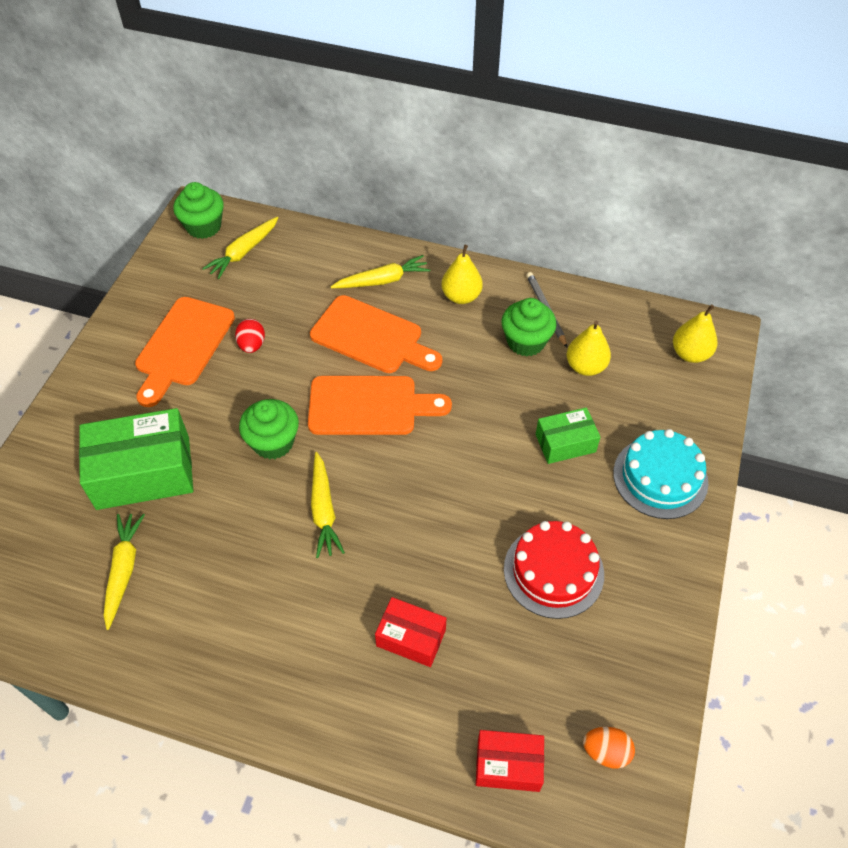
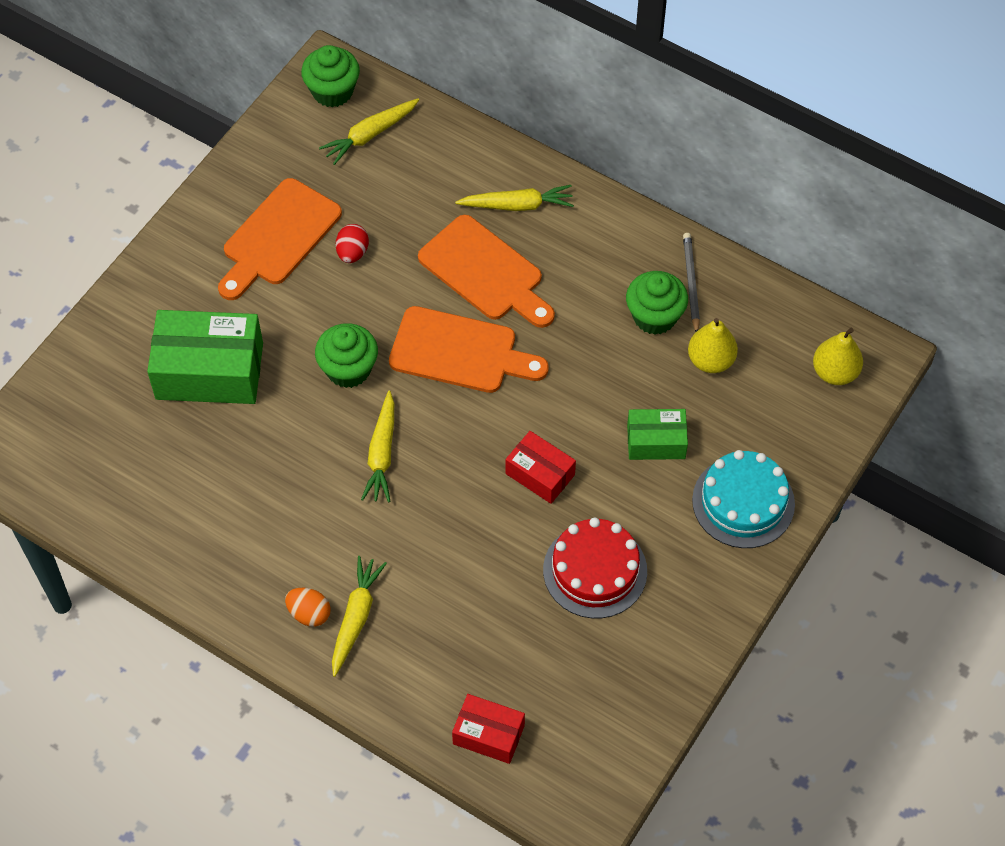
camera: 15 degrees right, 5 degrees up
yellow carrot [104,514,145,630] -> yellow carrot moved to [332,556,387,677]
red box [375,597,447,667] -> red box moved to [506,431,576,504]
yellow pear [441,245,483,304] -> none
orange egg [583,727,635,769] -> orange egg moved to [285,588,331,627]

